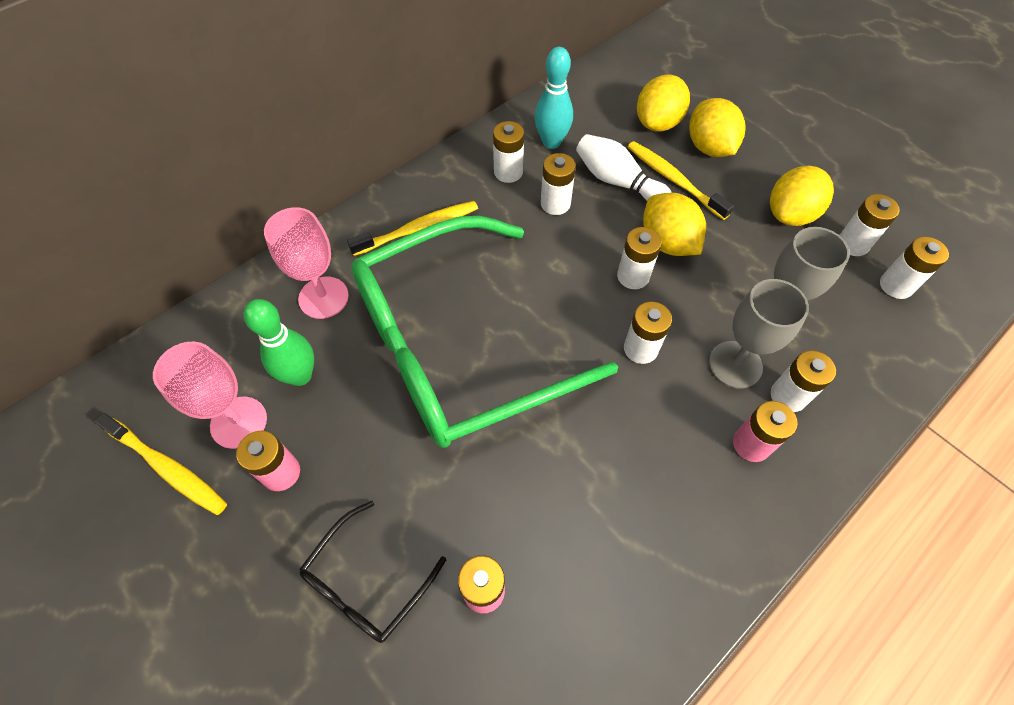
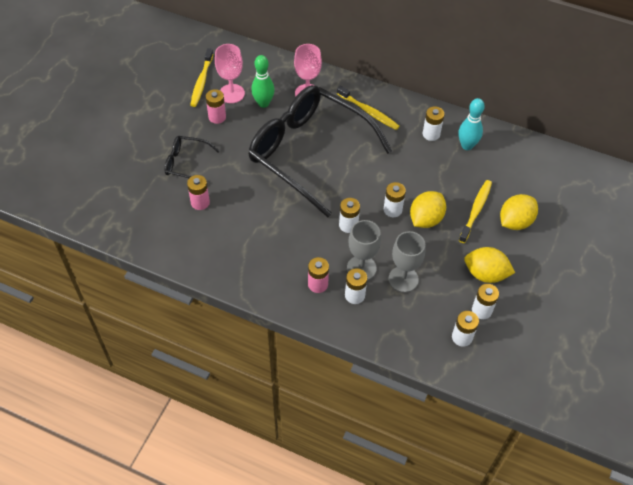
camera: 65 degrees right, 5 degrees down
green glasses [351,216,618,448] -> black glasses [248,85,392,217]
white battery [541,153,576,215] -> none
white bowling pin [576,134,672,201] -> none
yellow lemon [637,74,690,132] -> none

